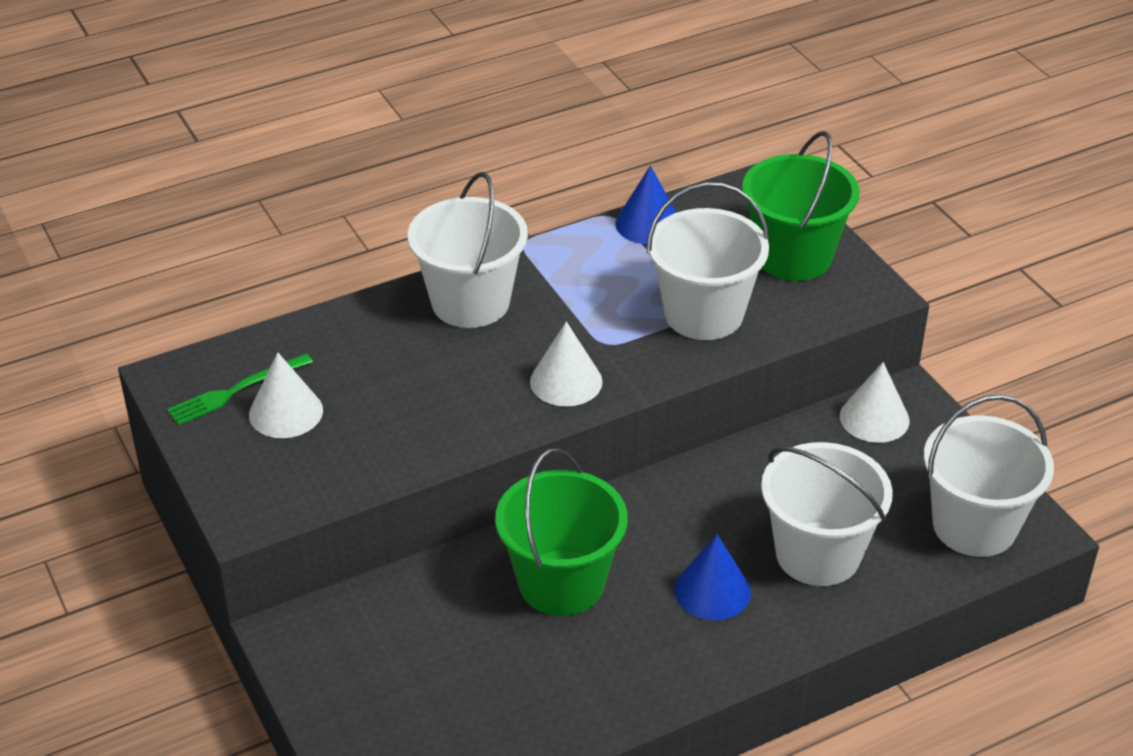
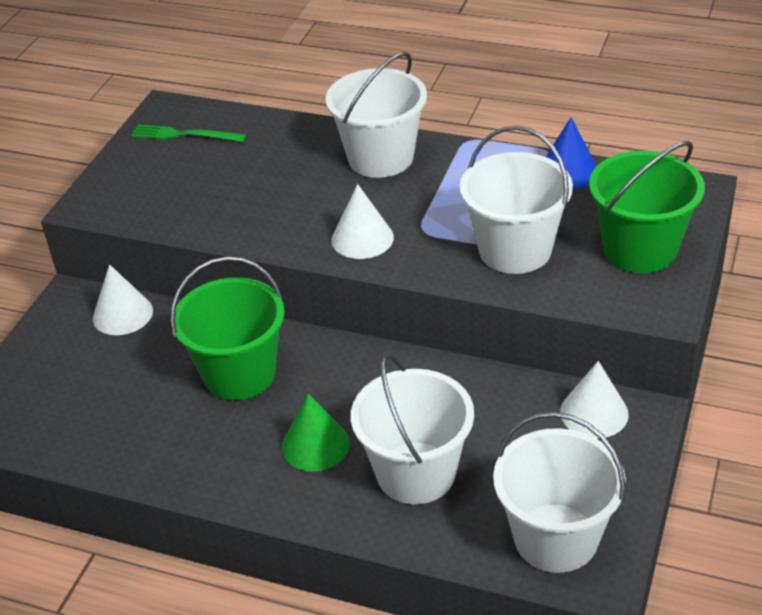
camera: 50 degrees right, 0 degrees up
white cone [249,352,323,438] -> white cone moved to [93,264,153,335]
blue cone [674,534,751,620] -> green cone [282,394,350,471]

